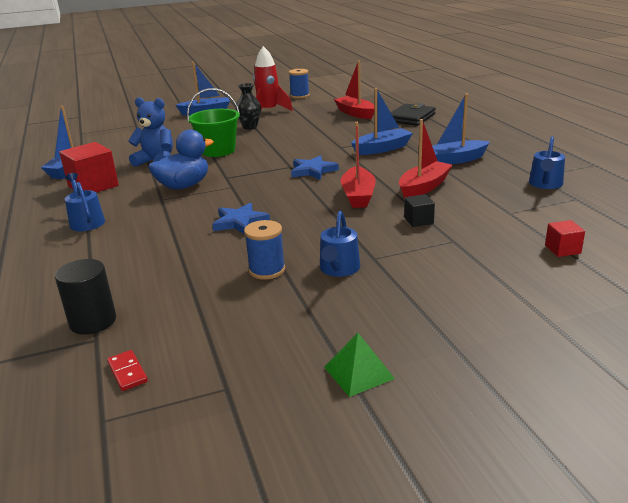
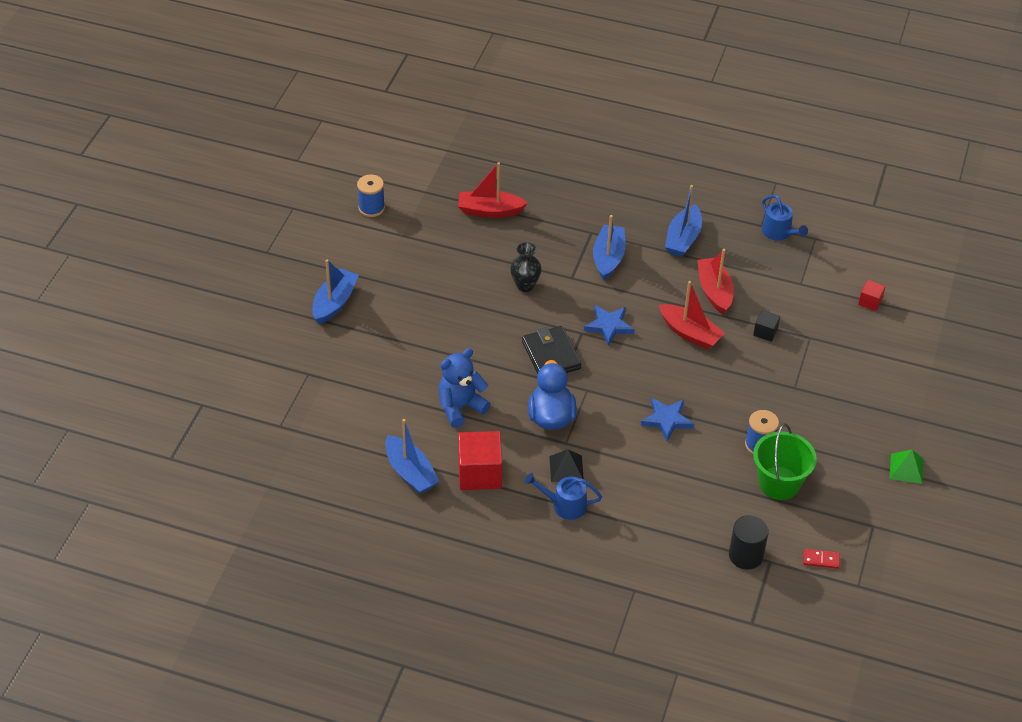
camera: 55 degrees left, 20 degrees up
green bucket [187,88,240,157] -> green bucket moved to [753,423,817,500]
black vase [236,83,261,129] -> black vase moved to [510,242,542,292]
red rocket [253,46,293,111] -> none
blue watering can [320,211,360,277] -> none
black wallet [391,103,436,126] -> black wallet moved to [522,326,582,374]
none -> black pyramid [549,449,584,482]

